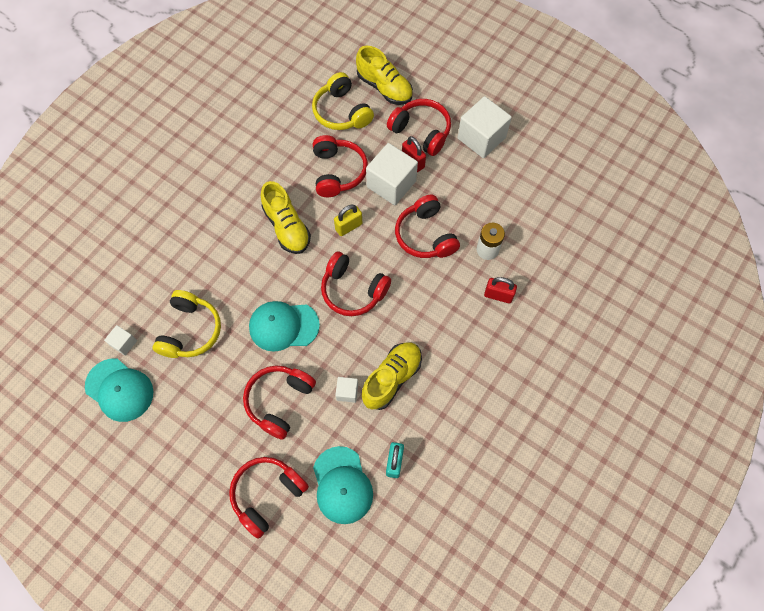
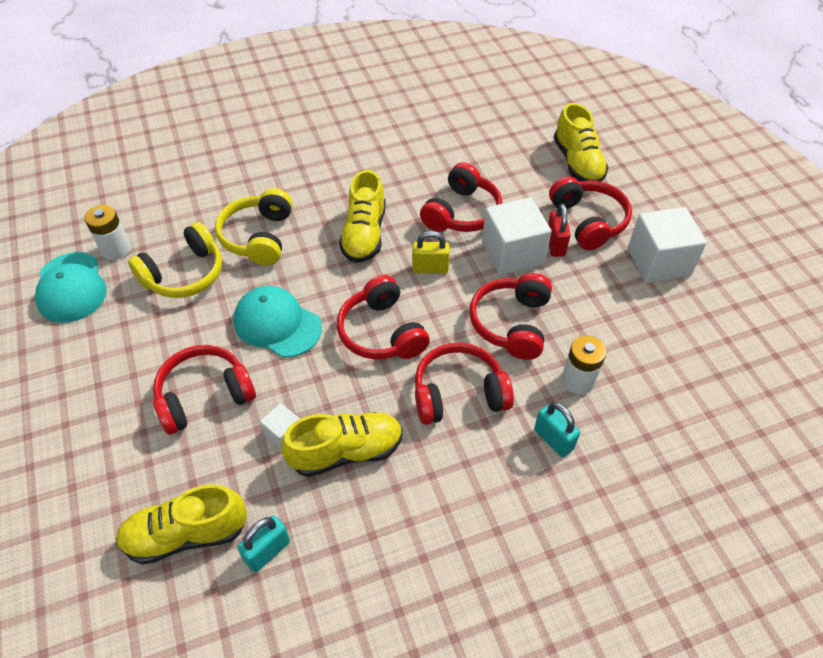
camera: 35 degrees right, 15 degrees down
white cube [104,325,137,356] -> white battery [84,205,131,260]
red headphones [229,457,309,539] -> red headphones moved to [415,342,514,425]
yellow headphones [312,72,374,130] -> yellow headphones moved to [215,188,293,265]
turquoise cap [313,446,373,524] -> yellow shoe [116,484,247,565]
red padlock [484,277,517,303] -> turquoise padlock [534,402,580,457]

